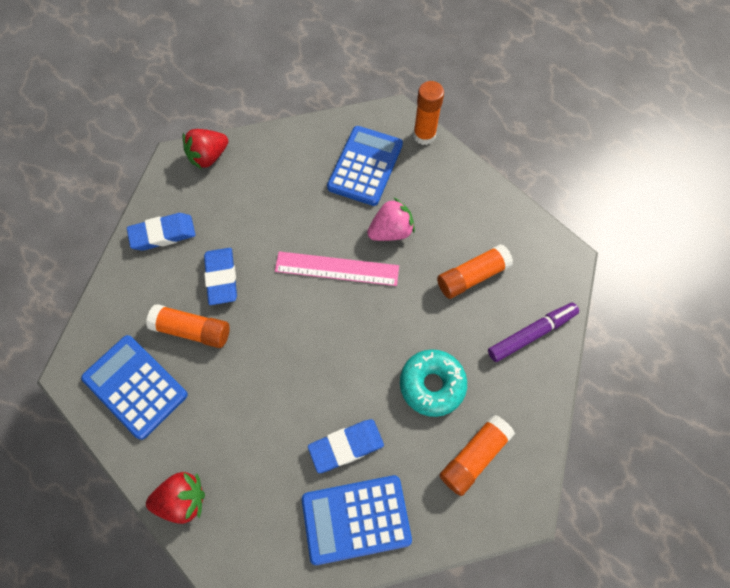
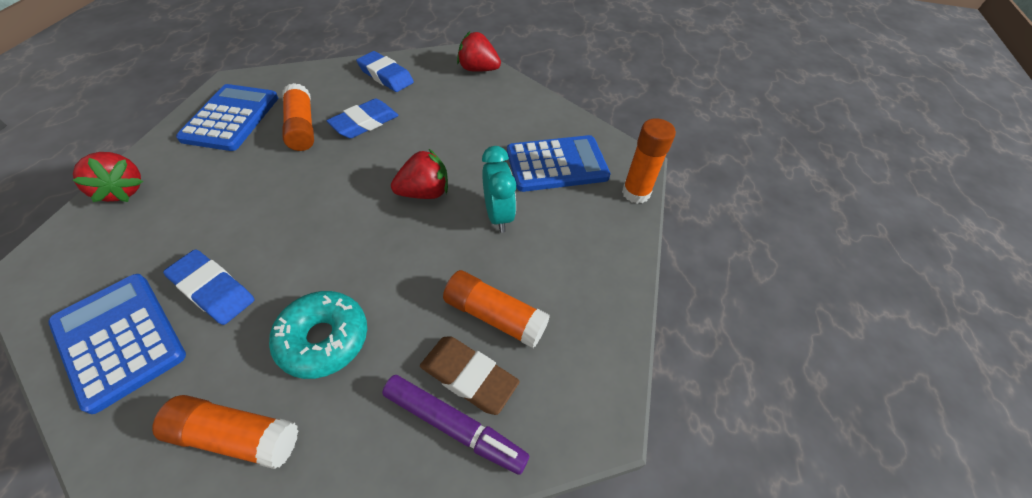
camera: 55 degrees right, 15 degrees down
pink ruler [275,251,399,286] -> red strawberry [391,149,448,199]
pink strawberry [367,198,415,241] -> turquoise clock [482,146,516,233]
none -> brown eraser [420,336,520,415]

